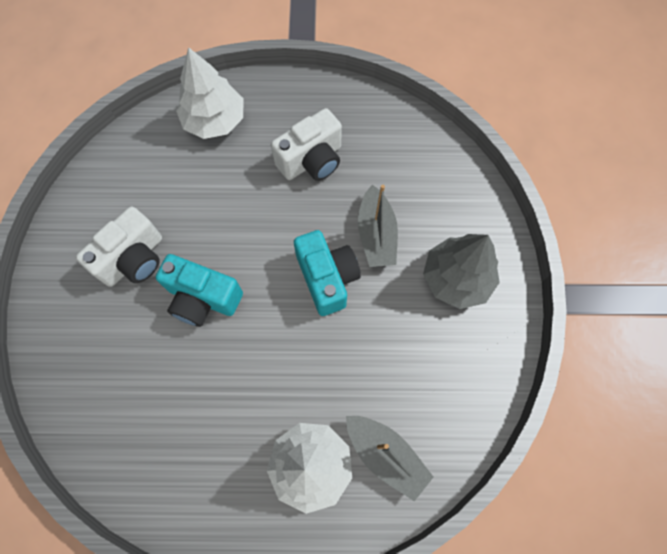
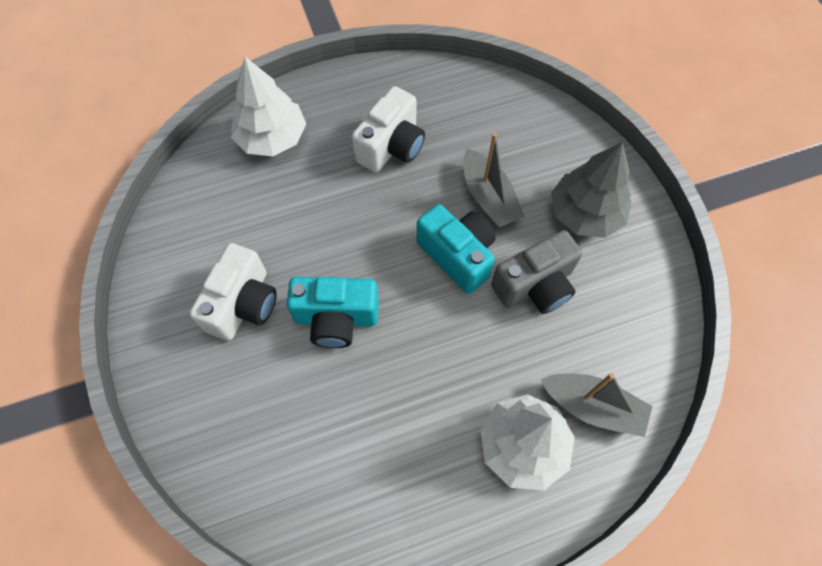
camera: 20 degrees left, 5 degrees down
none -> grey camera [491,230,582,314]

